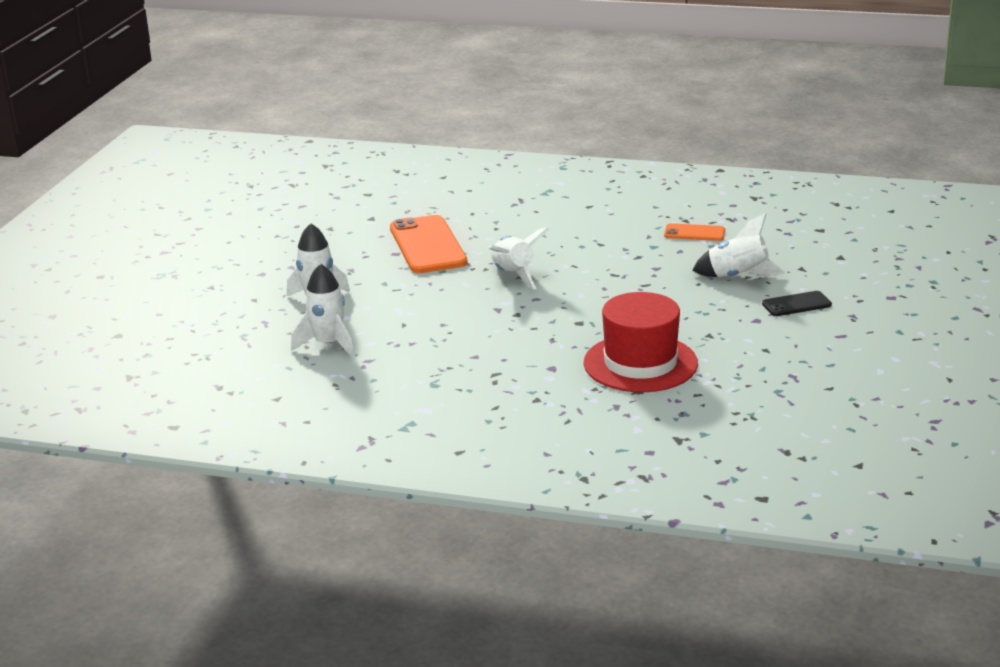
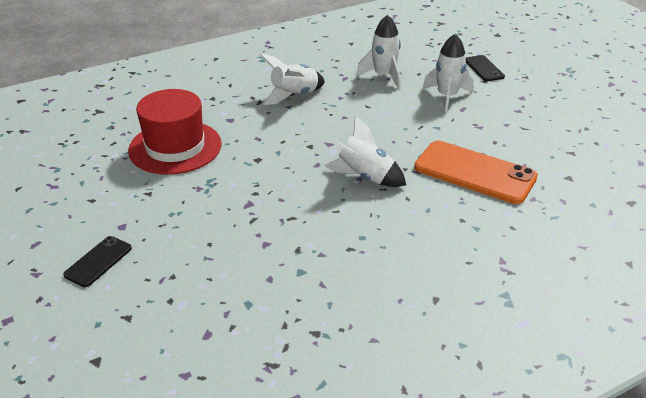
camera: 135 degrees right, 10 degrees up
orange phone [664,223,725,241] -> none
white rocket [692,213,786,277] -> white rocket moved to [260,53,325,105]
none -> black phone [466,55,505,81]

